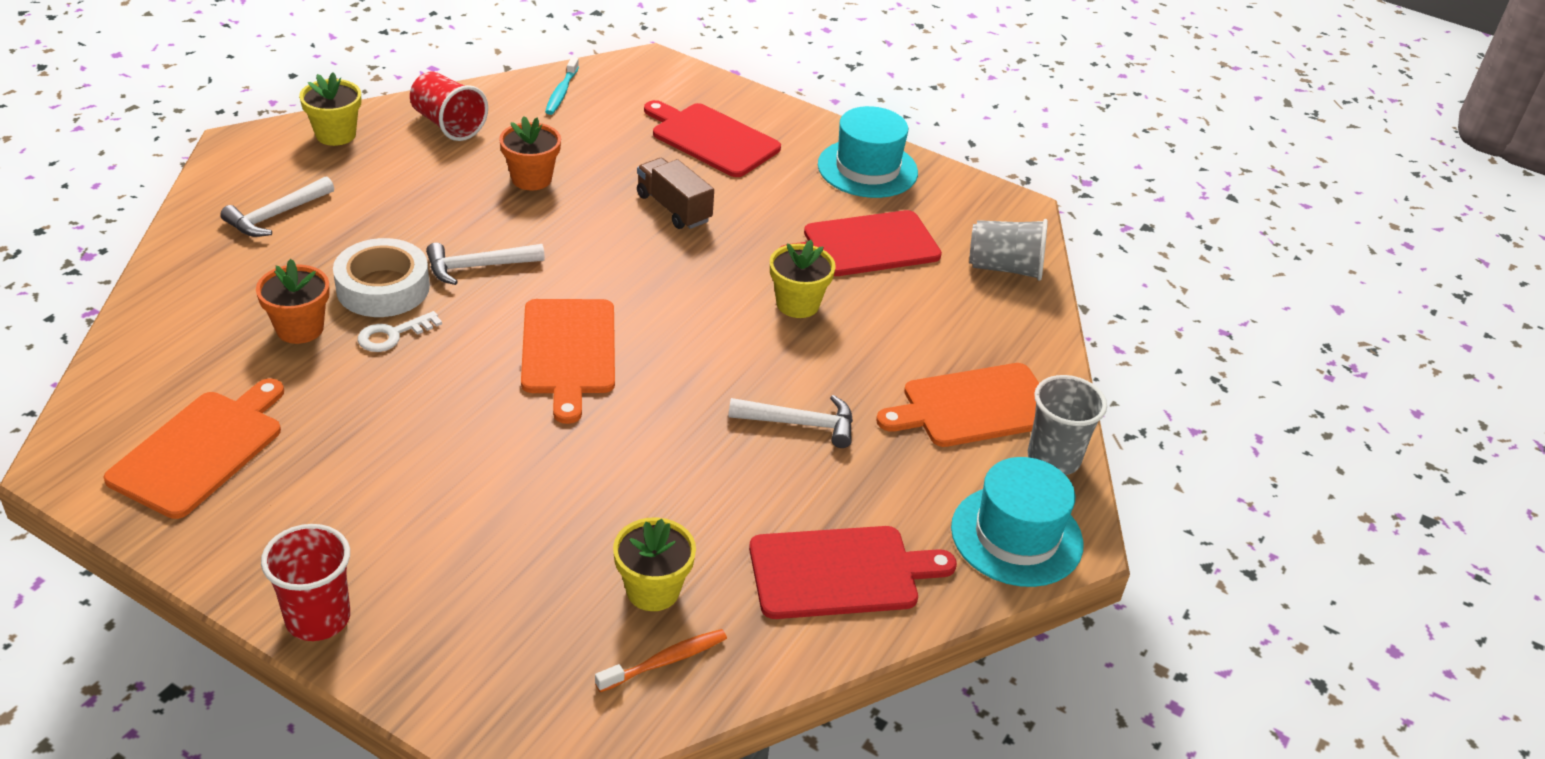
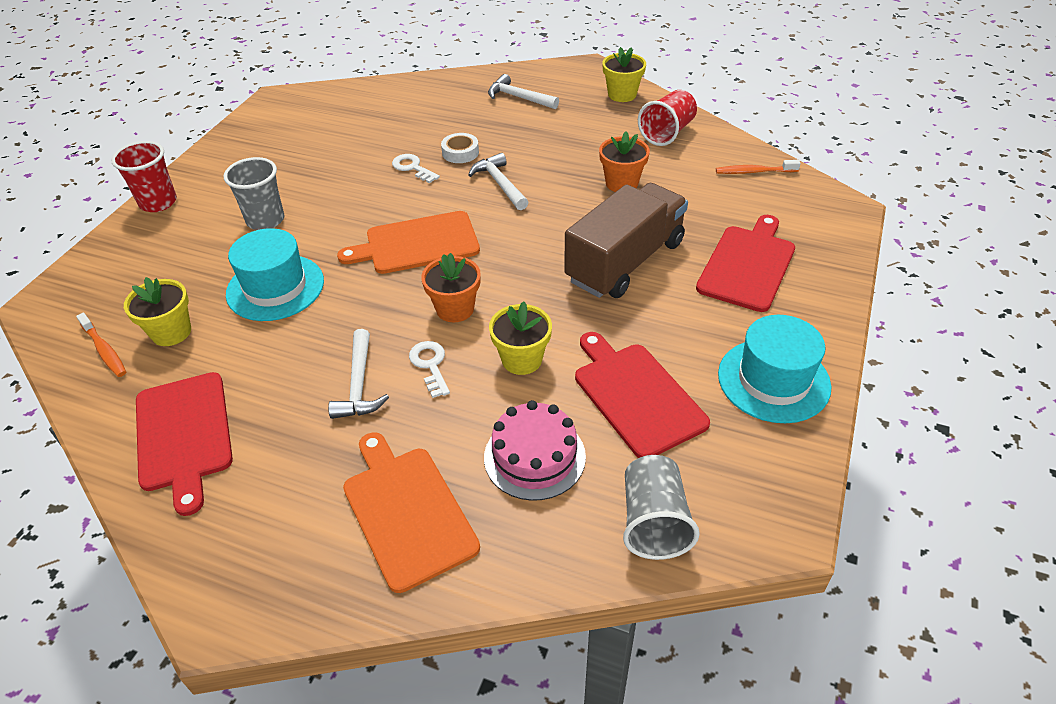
camera: 85 degrees right, 5 degrees up
orange cutting board [103,378,284,519] -> none
orange flower pot [256,259,330,344] -> orange flower pot moved to [421,253,481,322]
white tape [333,238,430,317] -> white tape [441,133,479,163], size x0.58
turquoise toothbrush [545,57,579,115] -> orange toothbrush [716,160,801,174]
brown truck [637,158,714,229] -> brown truck [564,183,688,298], size x1.75
turquoise hat [951,457,1083,587] -> turquoise hat moved to [226,228,324,321]
grey cup [1028,375,1107,475] -> grey cup moved to [223,157,285,230]
none -> white key [409,341,450,398]
none -> pink cake [484,400,586,501]

